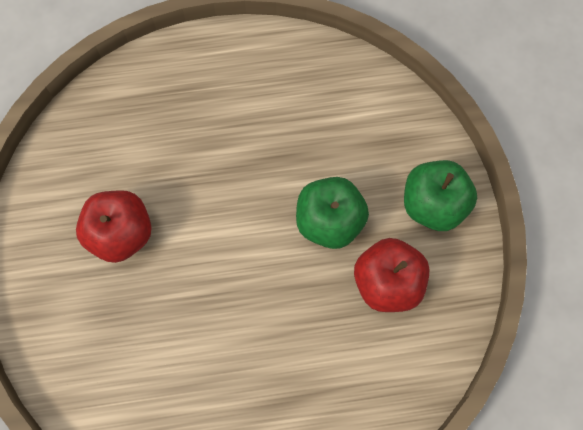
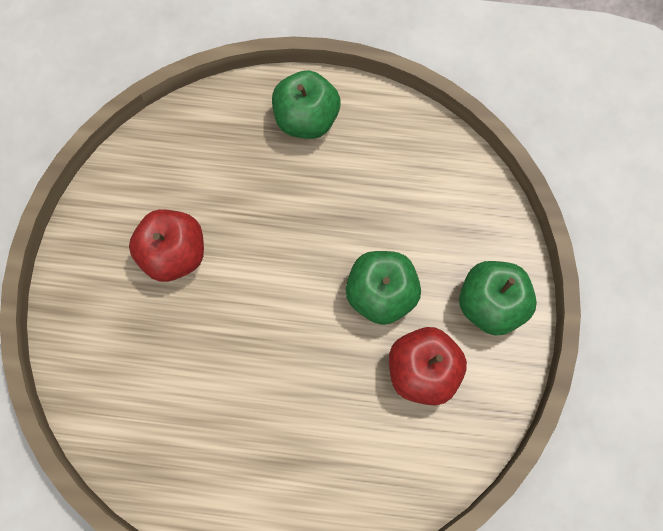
camera: 15 degrees right, 0 degrees up
none -> green apple [272,70,340,139]

